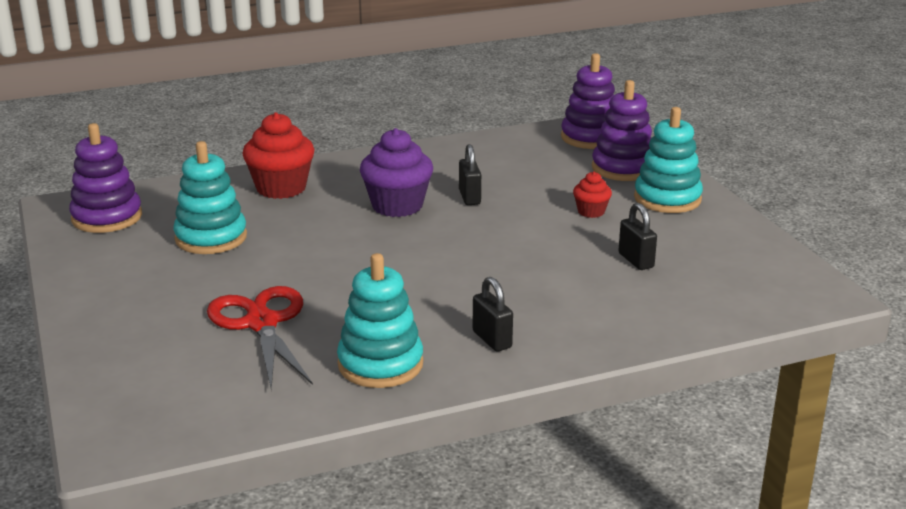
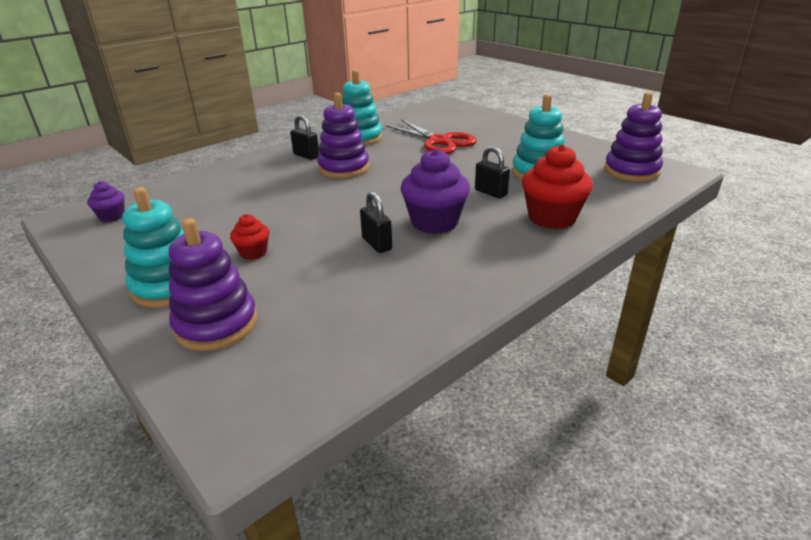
camera: 160 degrees right, 5 degrees up
purple stacking toy [561,53,615,149] -> purple stacking toy moved to [317,93,369,178]
black padlock [618,203,657,270] -> black padlock moved to [475,146,510,199]
none -> purple cupcake [87,181,124,222]

